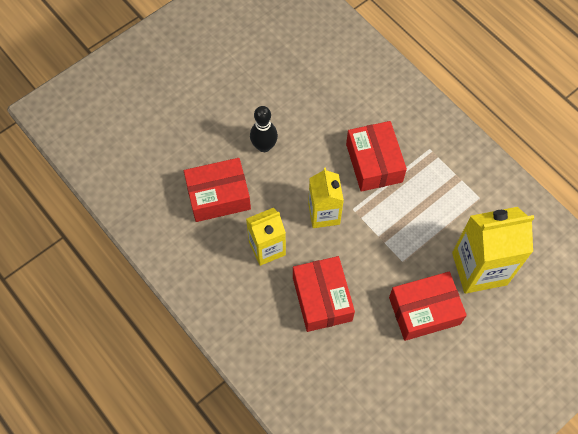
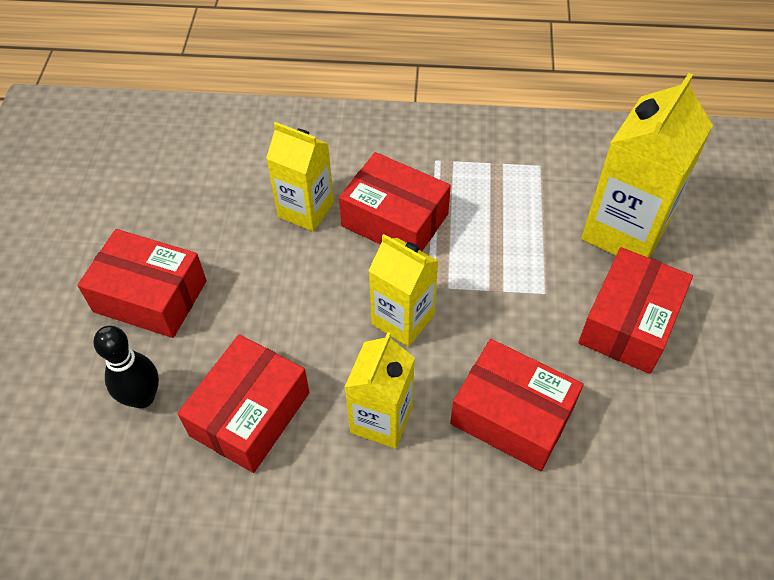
camera: 45 degrees left, 10 degrees down
black bowling pin [250,106,278,152] -> black bowling pin moved to [94,326,159,408]
none -> red box [77,229,207,338]
none -> yellow carton [266,122,334,232]

